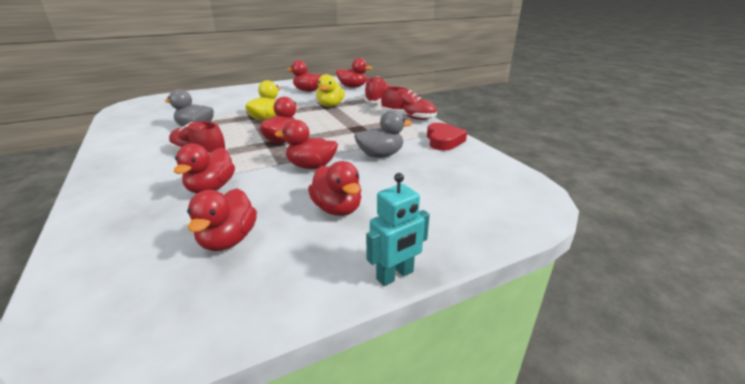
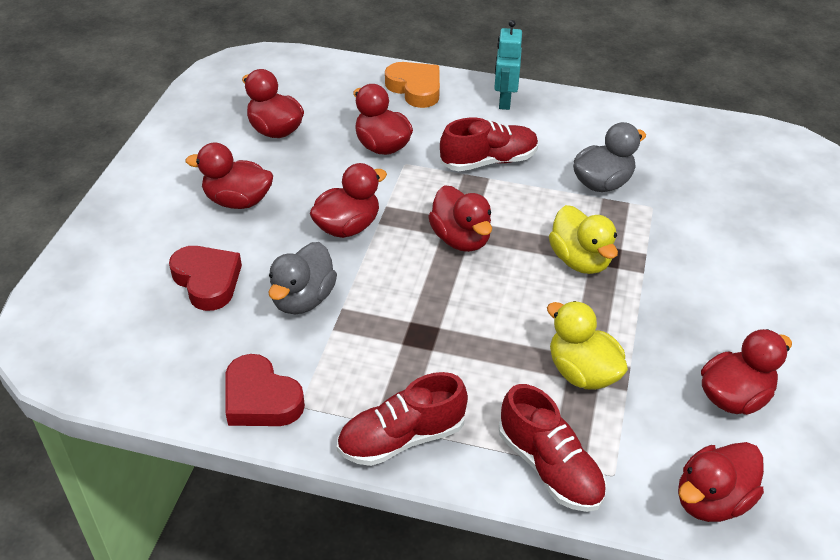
camera: 130 degrees right, 15 degrees up
turquoise robot [366,173,430,286] -> turquoise robot moved to [494,20,522,110]
none -> red heart [169,246,242,311]
none -> orange heart [385,62,440,108]

